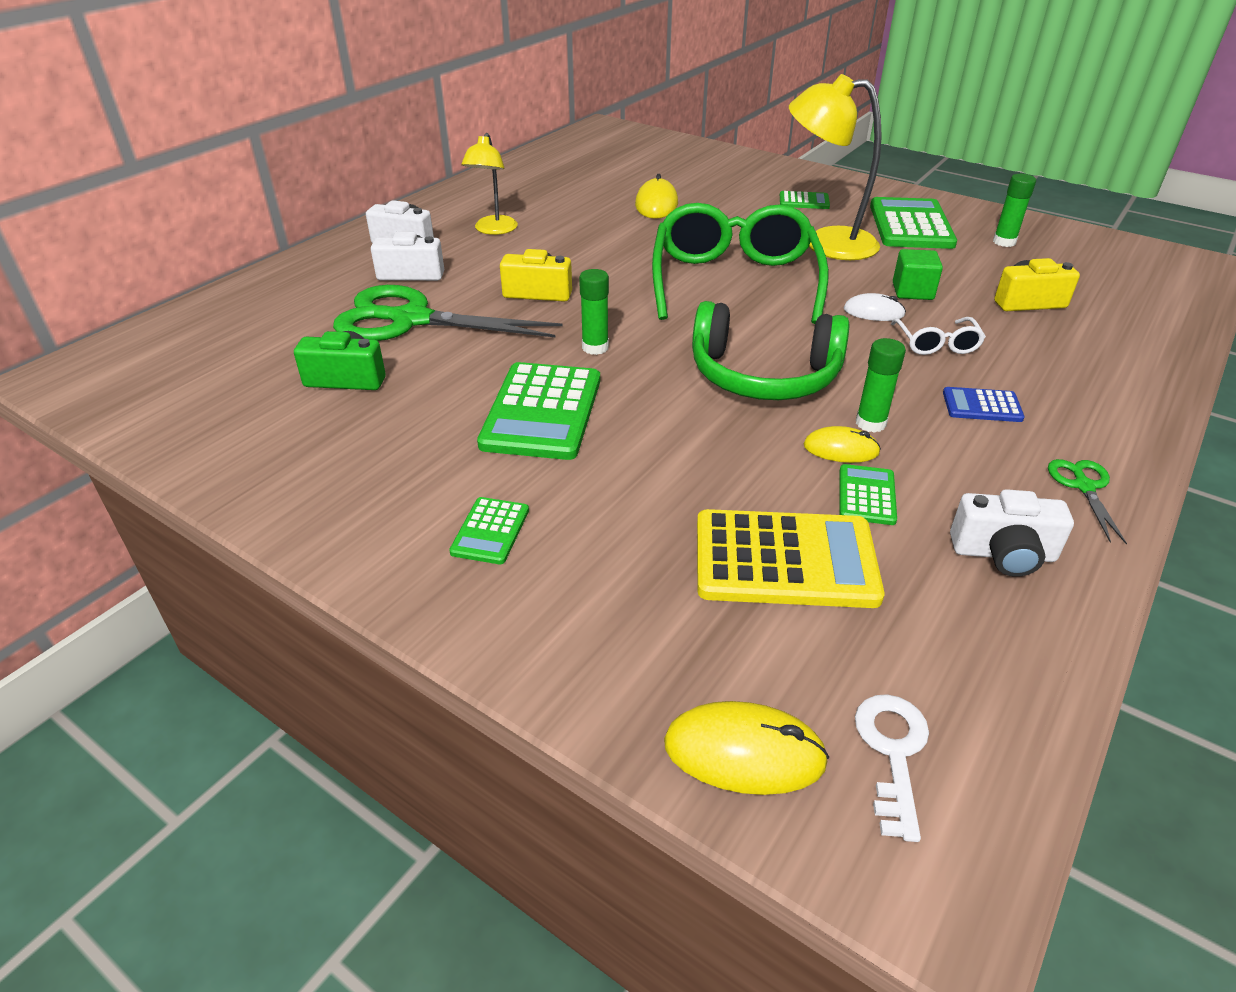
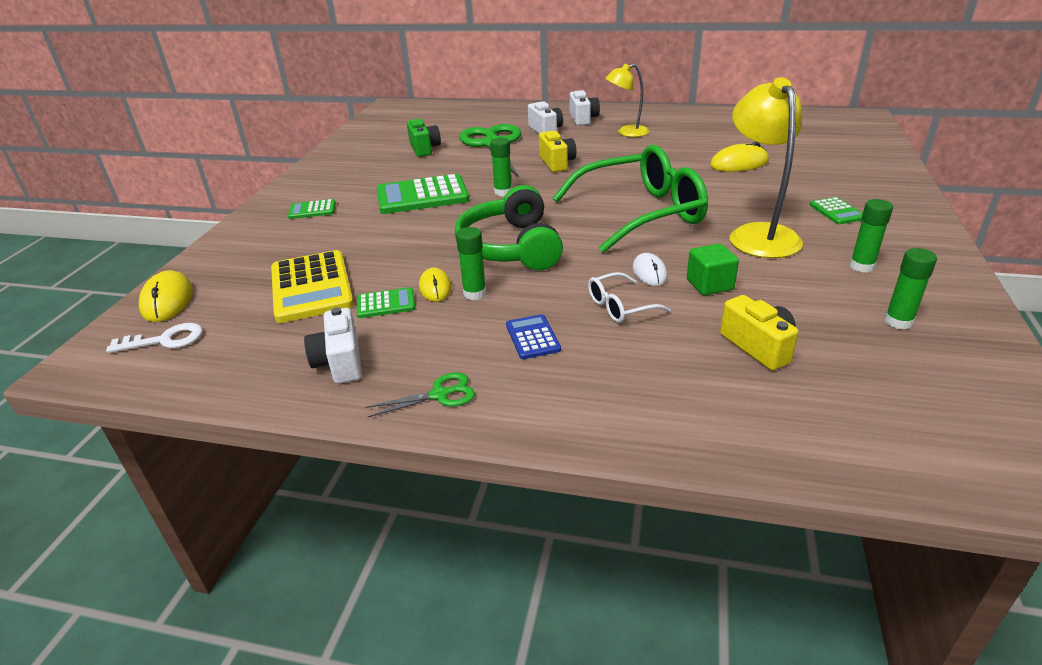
camera: 70 degrees right, 5 degrees down
green calculator [870,197,957,249] -> green glue stick [849,199,893,273]

